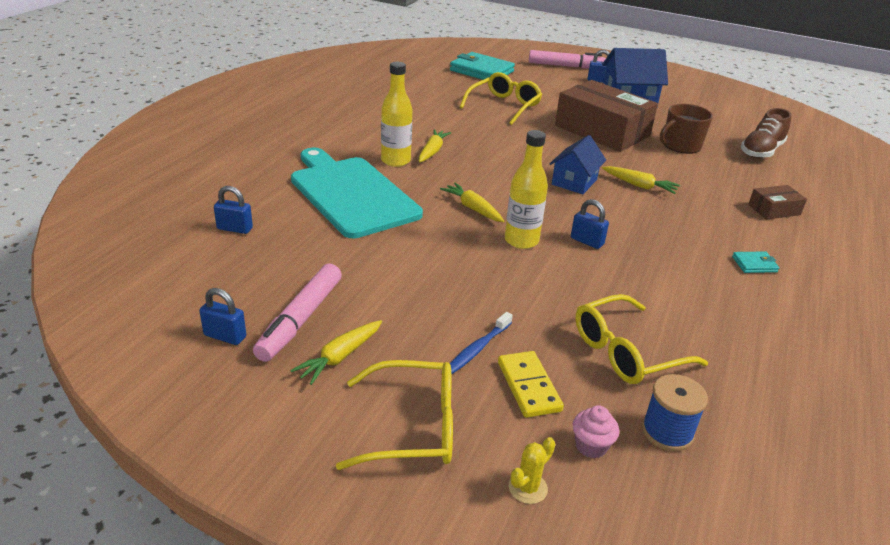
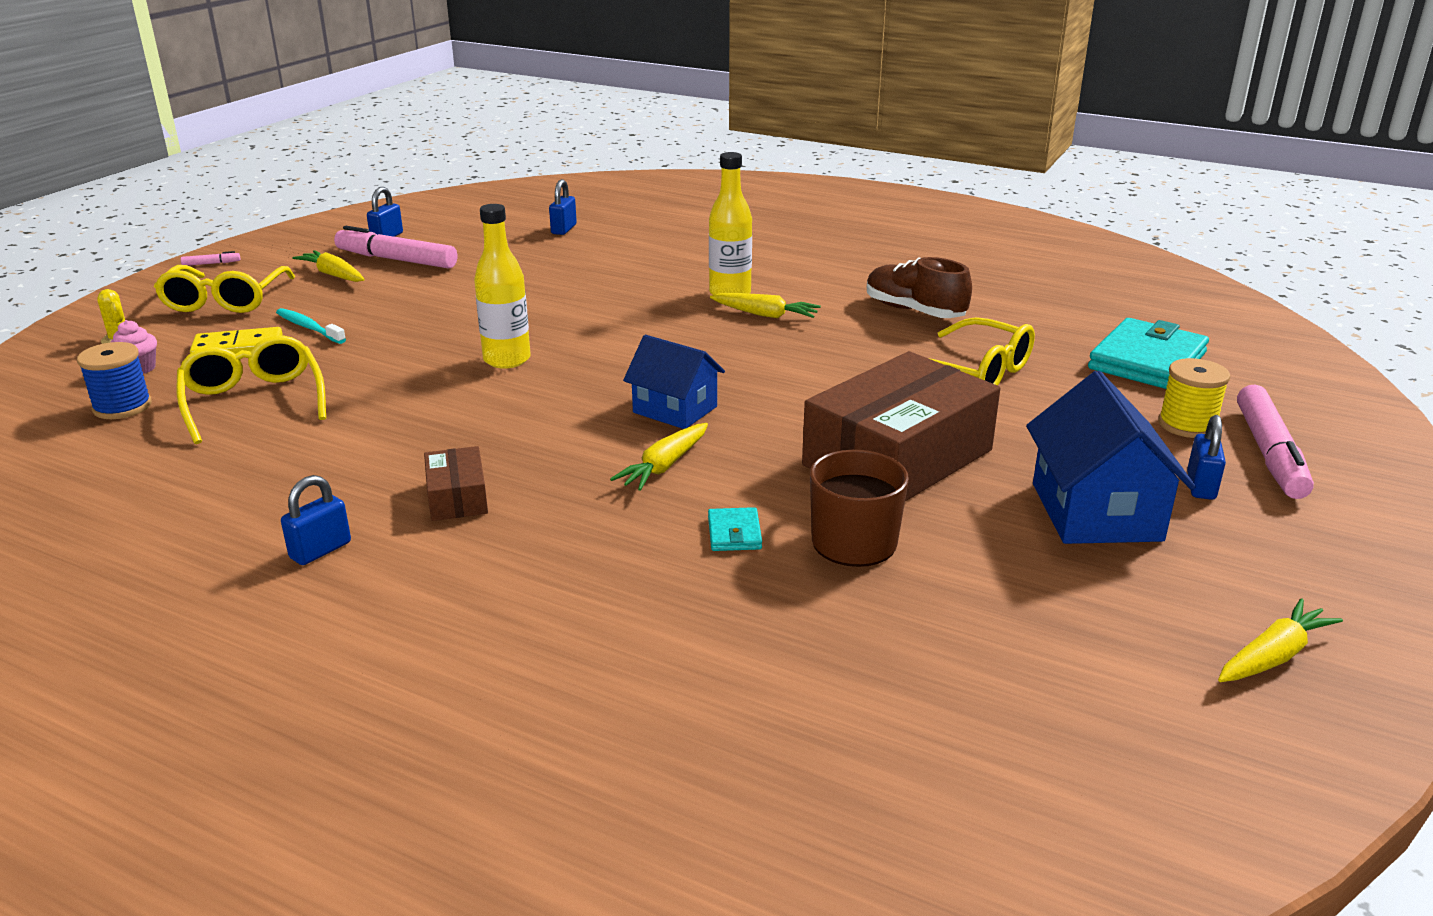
camera: 95 degrees right, 5 degrees down
turquoise cutting board [291,147,423,238] -> none
yellow carrot [440,183,504,222] -> yellow carrot moved to [1218,598,1343,682]
blue toothbrush [450,312,513,375] -> turquoise toothbrush [276,308,346,344]
blue padlock [571,199,609,249] -> blue padlock moved to [281,475,351,565]
turquoise wallet [732,251,779,273] -> turquoise wallet moved to [708,507,762,551]
brown shoe [741,108,791,158] -> brown shoe moved to [867,257,972,318]
brown box [748,185,807,219] -> brown box moved to [424,446,488,521]
none -> pink marker [181,251,240,266]
none -> yellow spool [1158,358,1230,438]

